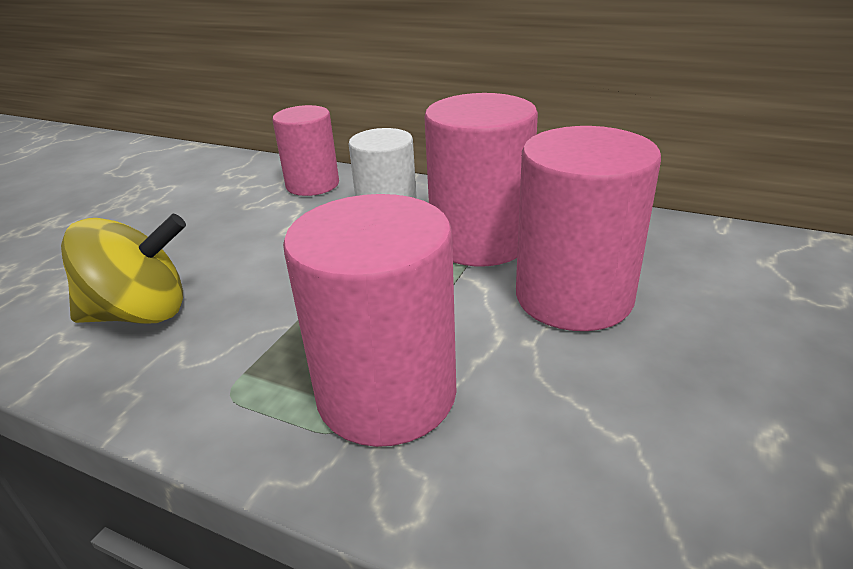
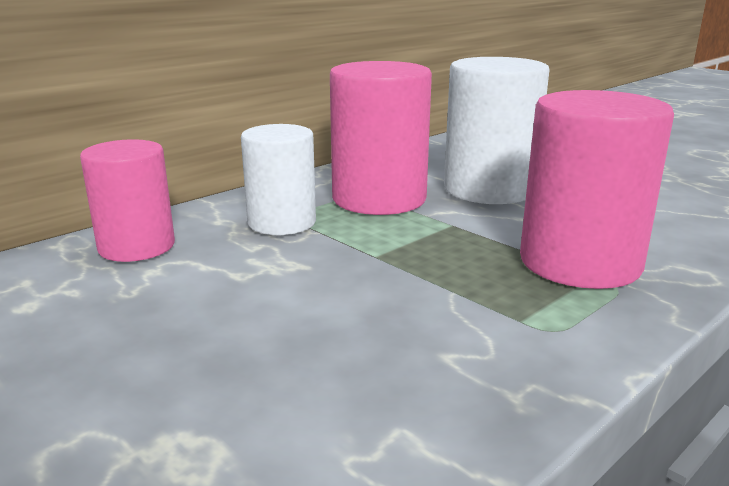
camera: 70 degrees left, 10 degrees down
yellow spinning top [61,214,186,324] -> none
pink cylinder [516,126,661,331] -> white cylinder [444,57,549,204]

